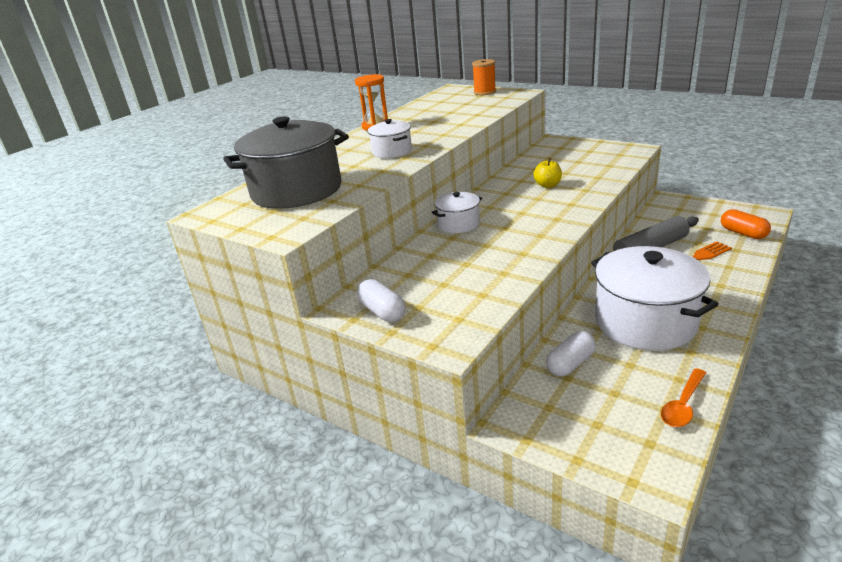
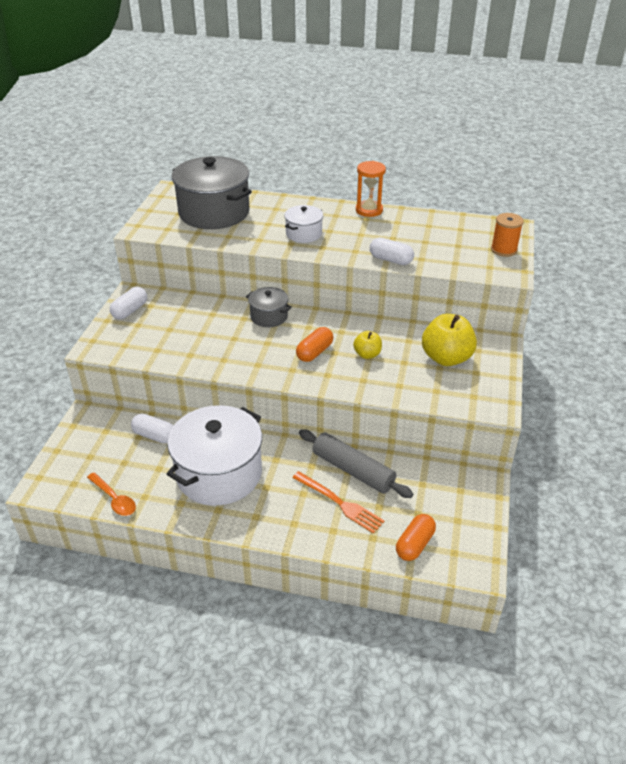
camera: 65 degrees right, 10 degrees up
white pot [432,192,482,233] -> grey pot [246,287,292,327]
orange spoon [661,368,706,427] -> orange spoon turned 150 degrees counterclockwise [87,472,136,516]
none -> orange capsule [296,327,334,362]
none -> white capsule [370,238,414,265]
none -> yellow apple [422,314,477,366]

